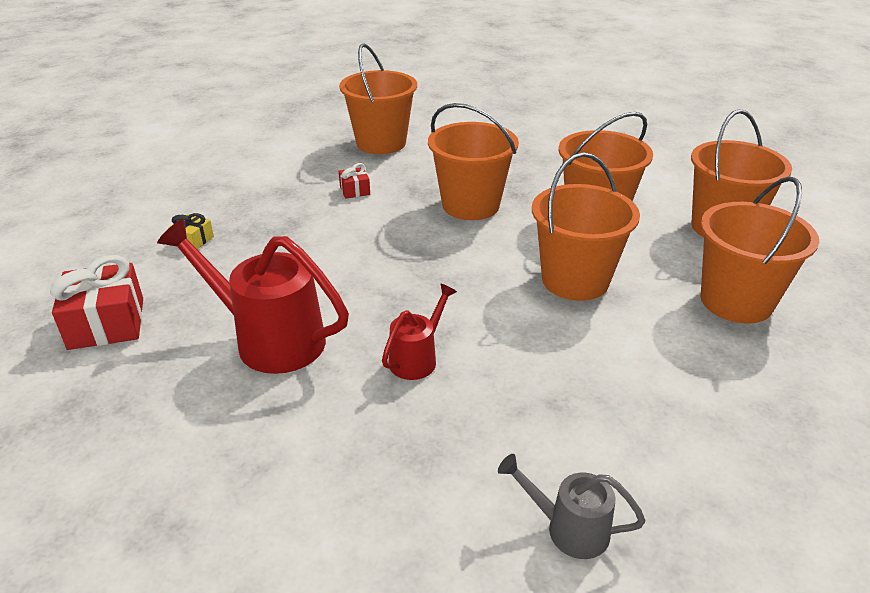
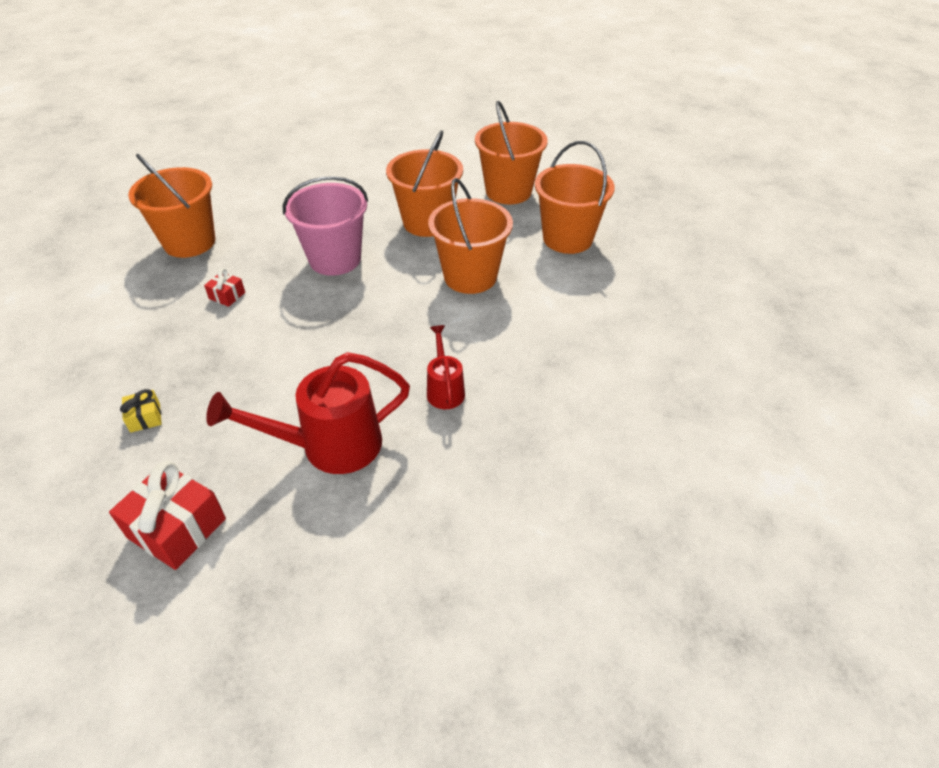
camera: 45 degrees left, 10 degrees up
orange bucket [428,103,519,220] -> pink bucket [283,176,368,276]
grey watering can [498,454,645,559] -> none

